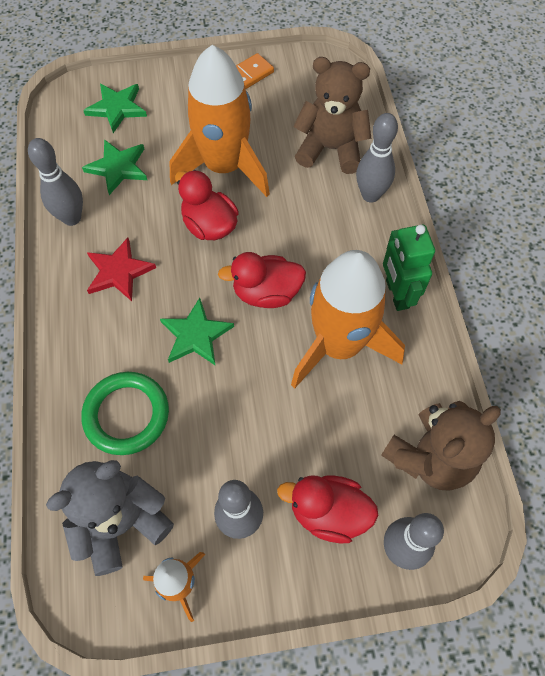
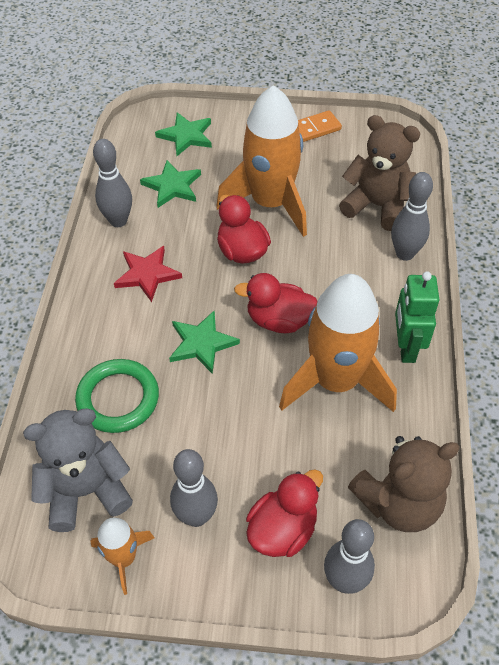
camera: 15 degrees right, 10 degrees down
red duck [277,475,379,543] -> red duck turned 105 degrees clockwise [246,469,323,557]

